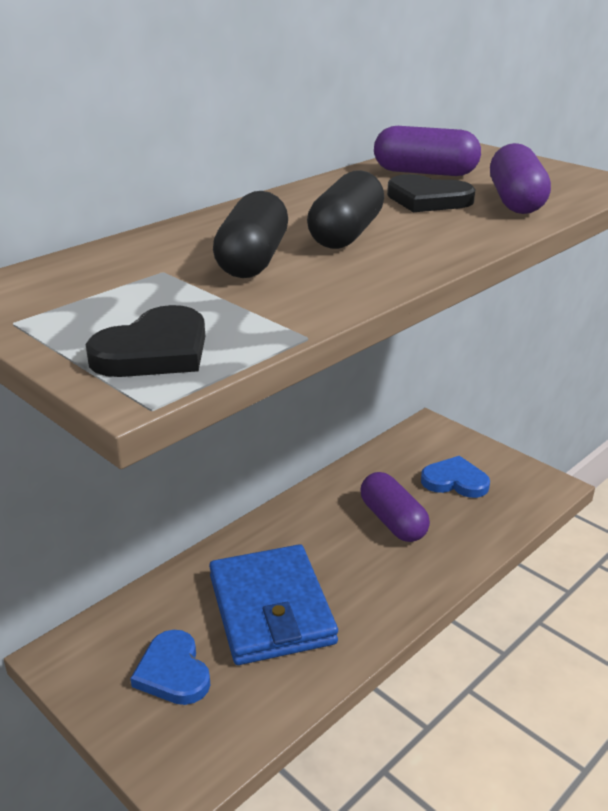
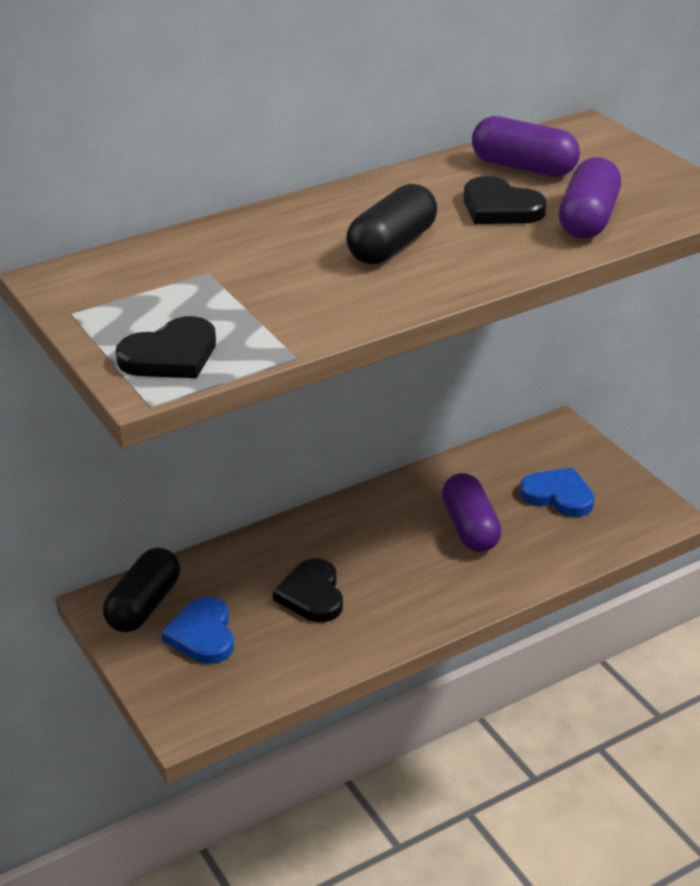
camera: 15 degrees right, 5 degrees up
blue wallet [209,544,338,665] -> black heart [273,559,343,622]
black capsule [213,191,288,278] -> black capsule moved to [103,548,180,632]

